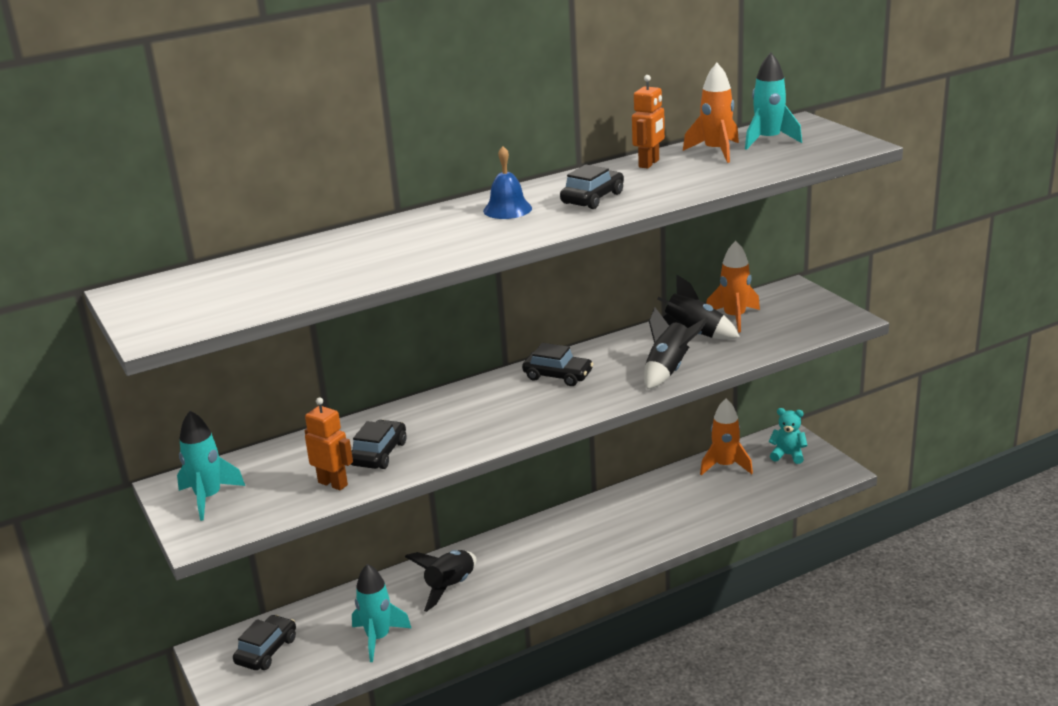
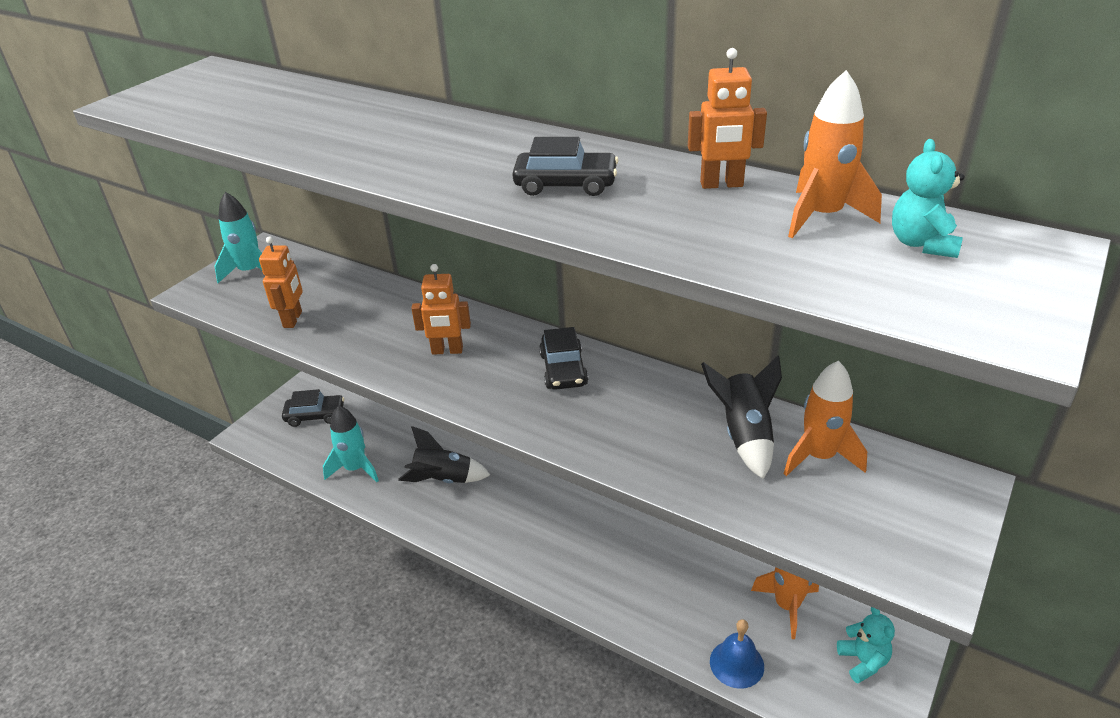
camera: 60 degrees right, 10 degrees up
black car [351,420,406,469] -> none
blue bell [483,146,532,219] -> blue bell moved to [710,619,764,689]
black rocket [644,307,708,389] -> none
turquoise rocket [745,53,802,150] -> turquoise teddy bear [892,139,965,258]
none -> orange robot [411,264,471,355]

